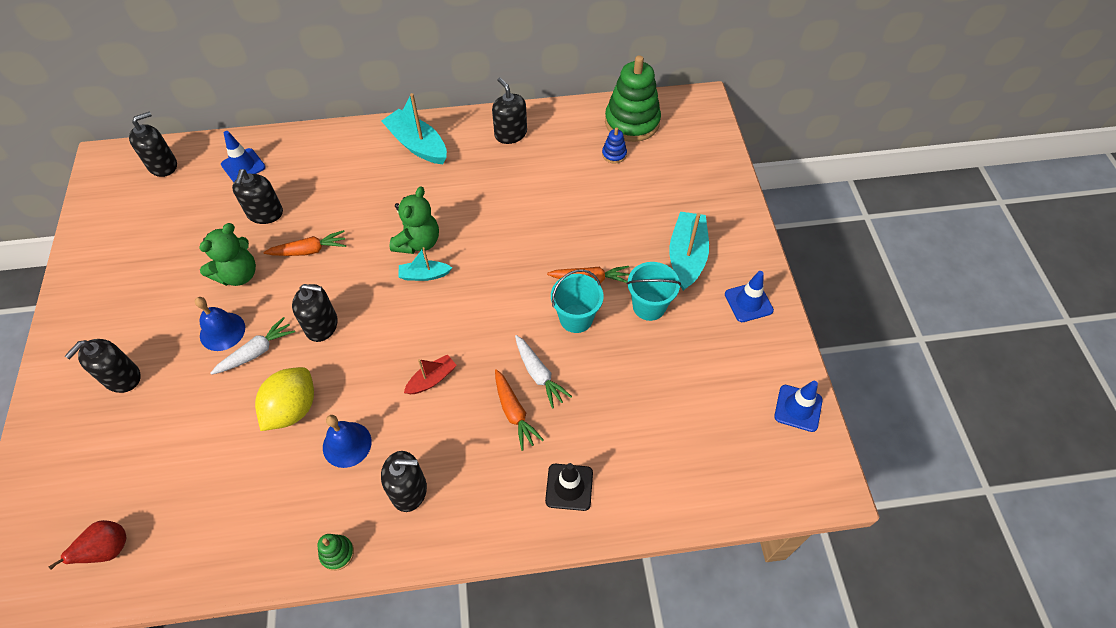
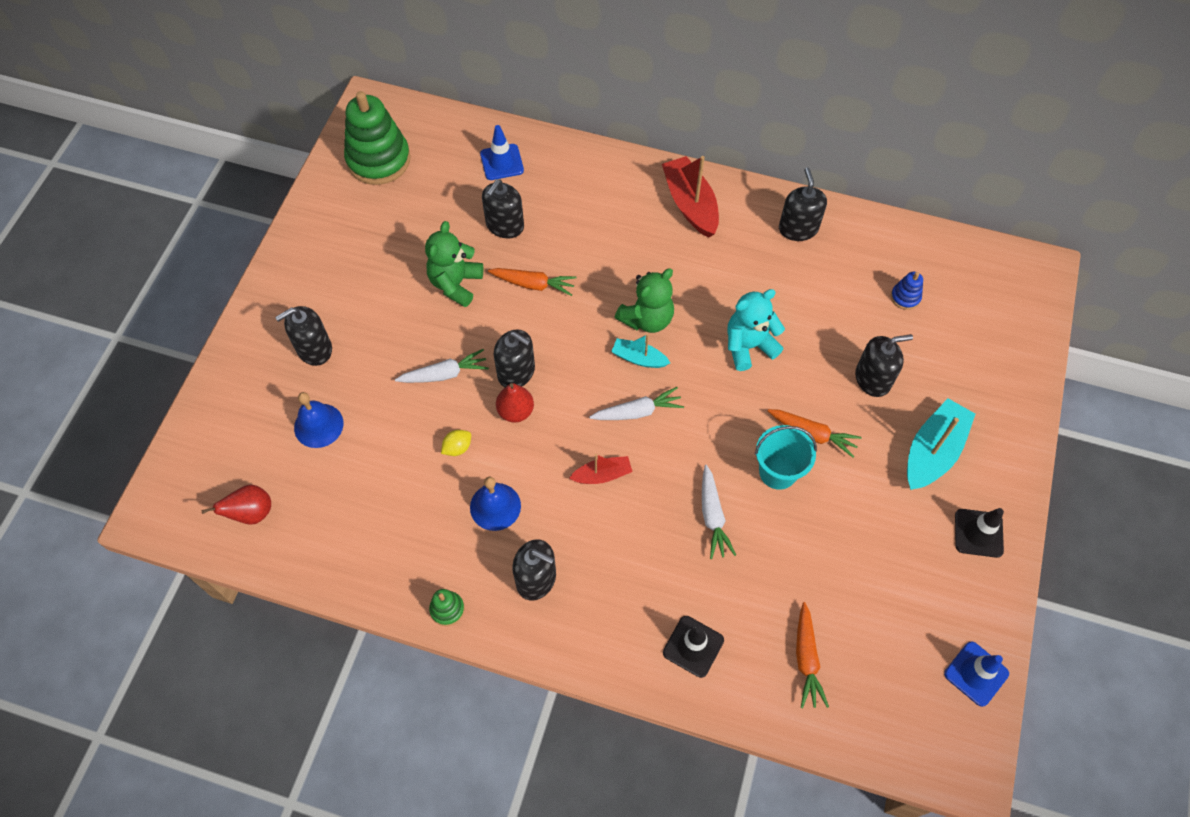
camera: 25 degrees right, 5 degrees up
black soap dispenser [129,111,177,177] -> black soap dispenser moved to [855,334,913,397]
blue bell [195,297,245,351] -> blue bell moved to [294,392,344,448]
green teddy bear [199,223,256,286] -> green teddy bear turned 135 degrees clockwise [425,221,483,307]
yellow lemon [255,367,314,431] -> yellow lemon [441,430,471,456], size x0.46
turquoise boat [381,93,447,164] -> red boat [662,156,719,238]
orange carrot [495,369,544,451] -> orange carrot moved to [796,602,829,708]
green stacking toy [605,55,661,142] -> green stacking toy moved to [344,91,411,185]
turquoise bucket [626,262,681,321] -> none
blue traffic cone [725,271,774,322] -> black traffic cone [955,508,1004,558]
none -> red pear [496,383,534,423]
none -> white carrot [589,387,684,420]
none -> turquoise teddy bear [728,289,785,371]

